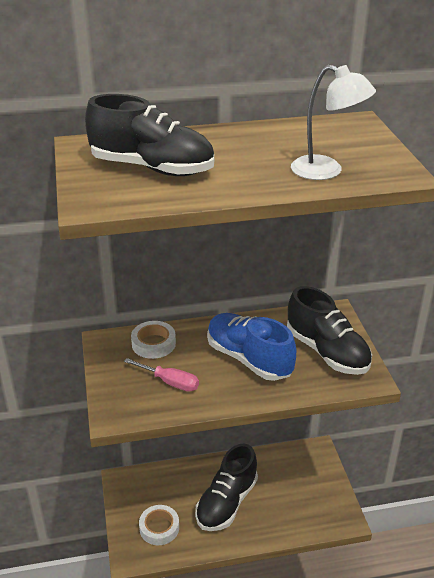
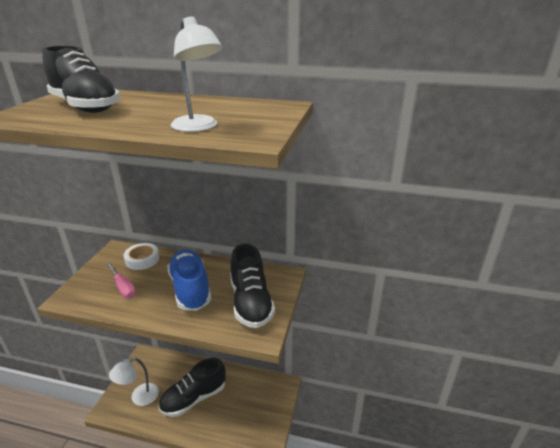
camera: 25 degrees right, 5 degrees down
white tape [139,505,179,545] -> white lamp [109,357,159,406]

